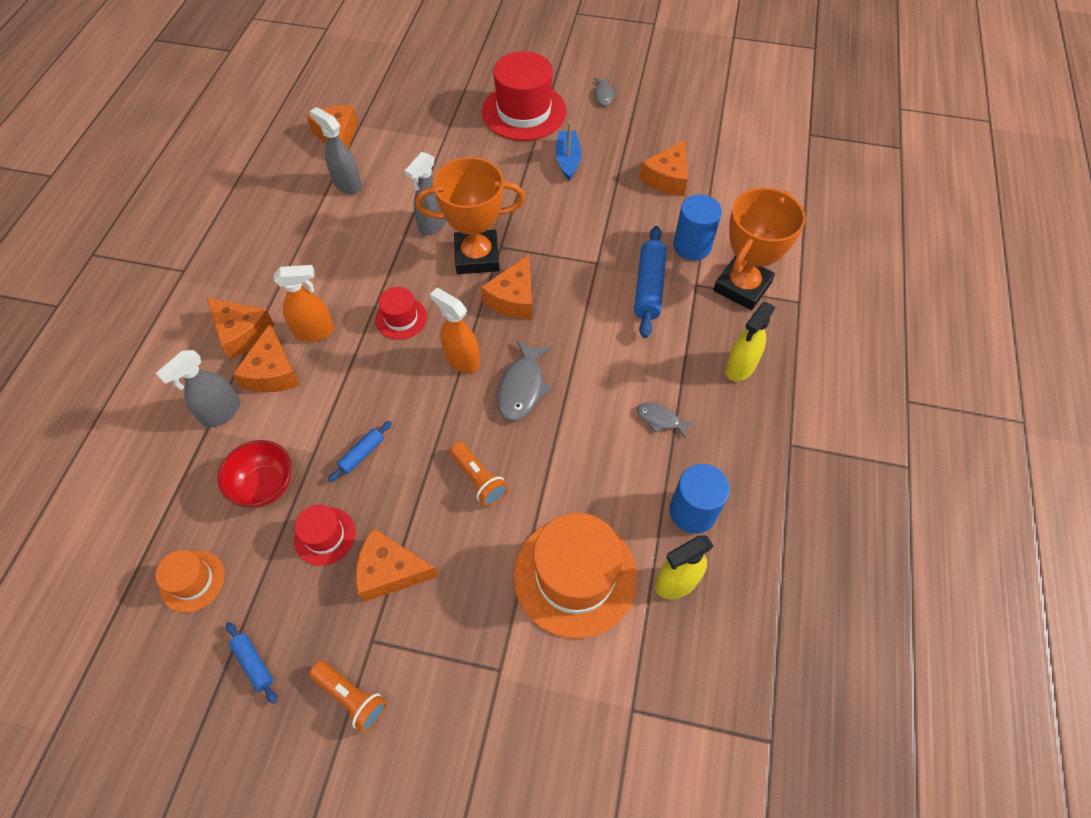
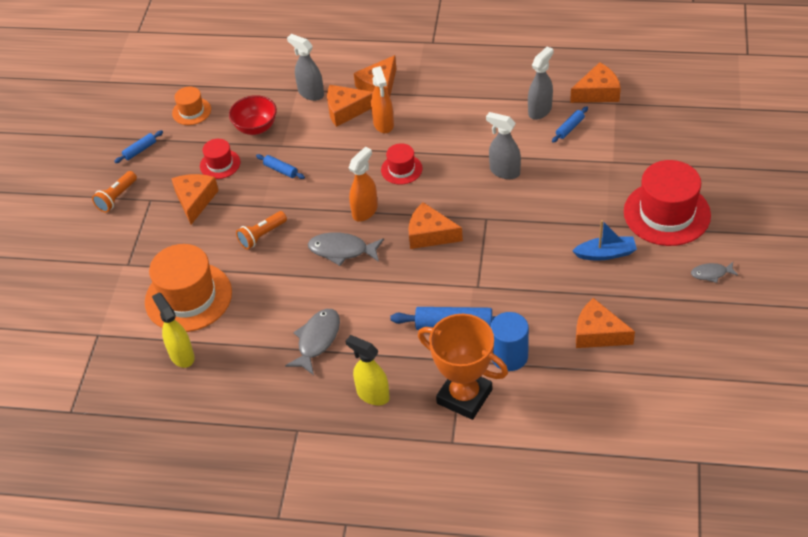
camera: 90 degrees right, 10 degrees down
orange trophy [416,157,525,274] -> none
grey fish [637,402,694,438] -> grey fish [285,309,340,375], size x1.72
blue cylinder [670,464,730,534] -> none
none -> blue rolling pin [552,106,588,143]

